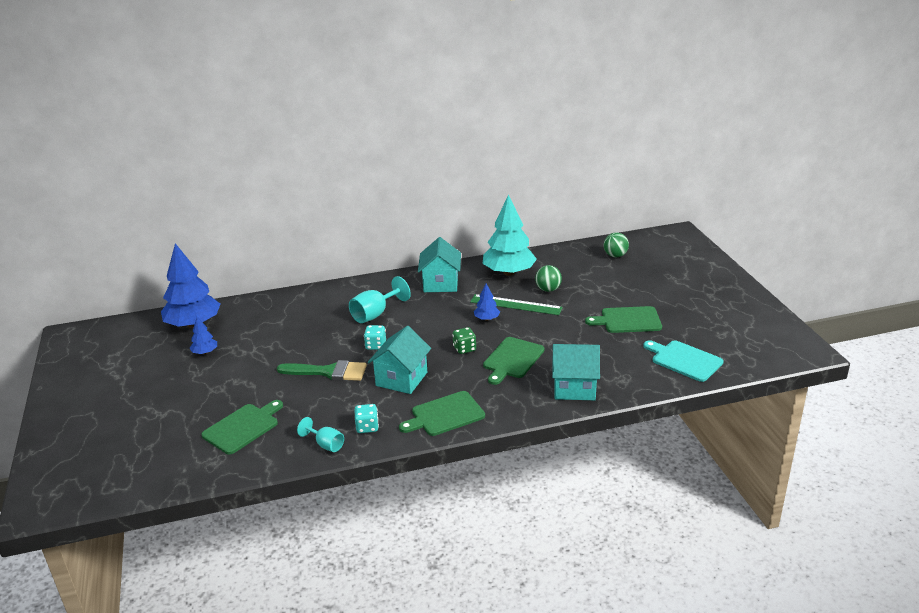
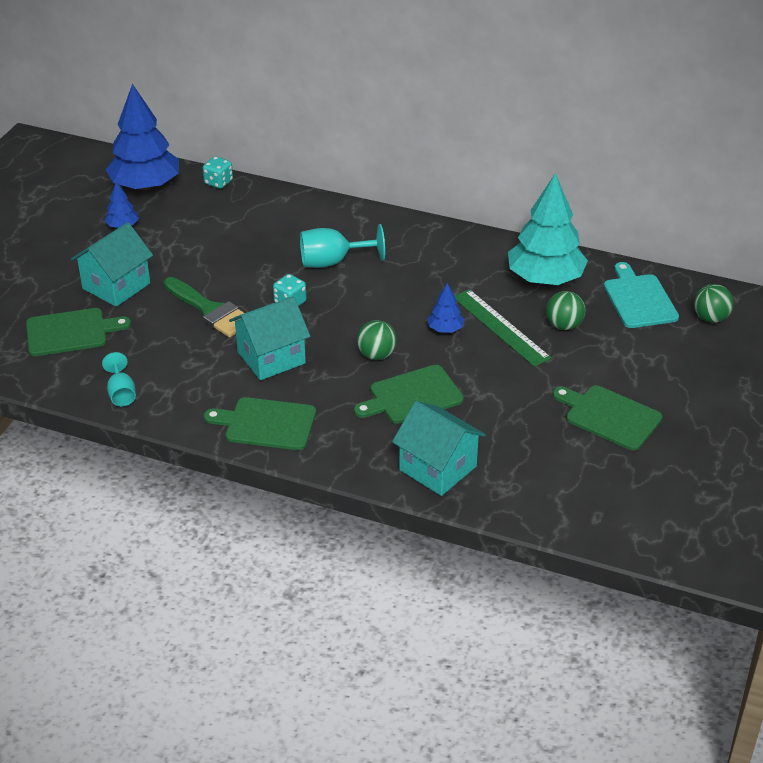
camera: 35 degrees right, 10 degrees up
turquoise dice [355,404,379,433] -> turquoise dice moved to [203,156,233,189]
turquoise house [418,237,461,292] -> turquoise house moved to [71,222,153,307]
green dice [452,327,476,354] -> green ball [357,320,397,360]
turquoise cutting board [643,340,724,382] -> turquoise cutting board moved to [604,262,679,328]

